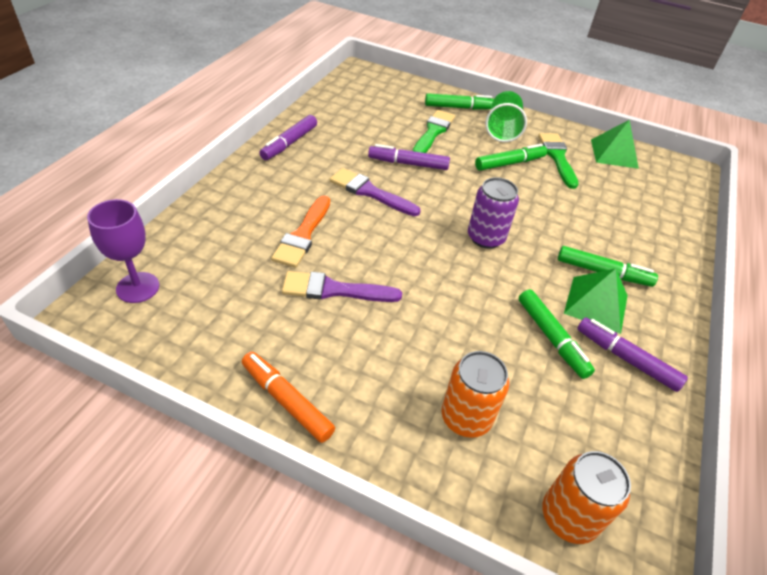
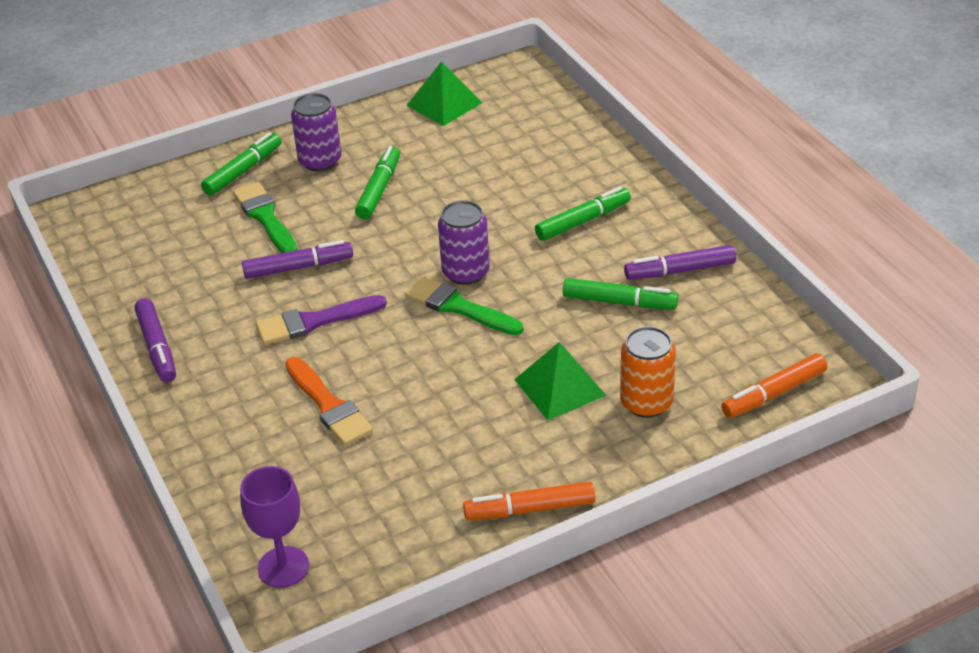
camera: 45 degrees left, 5 degrees down
purple brush [282,271,402,302] -> none
purple marker [368,144,450,170] -> purple marker turned 150 degrees counterclockwise [242,240,353,279]
green cup [485,91,527,142] -> purple can [291,93,341,172]
green brush [538,133,578,189] -> green brush moved to [404,276,524,335]
orange can [543,451,631,544] -> orange marker [721,353,828,418]
green pyramid [564,268,628,334] -> green pyramid moved to [514,342,607,420]

